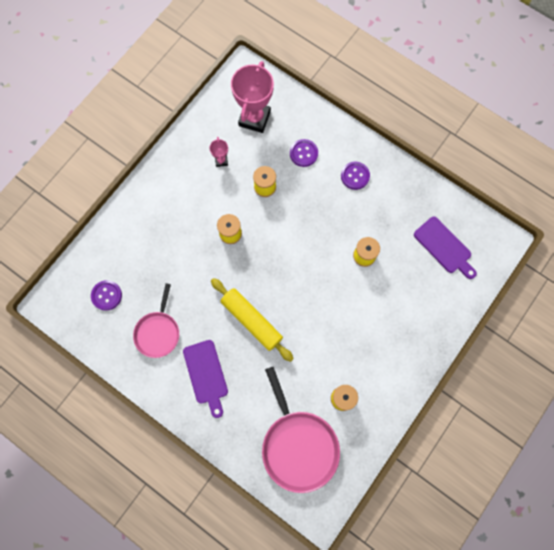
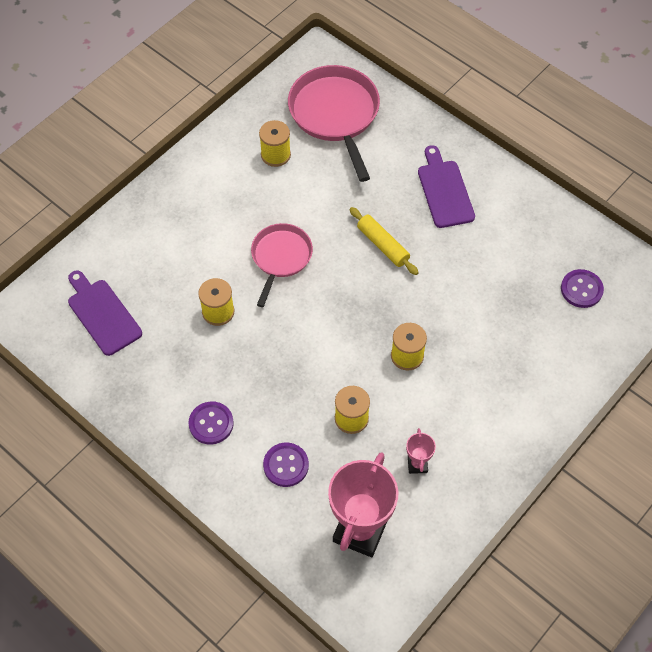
camera: 175 degrees left, 15 degrees down
pink pan [133,283,179,358] -> pink pan moved to [251,223,313,307]
yellow rolling pin [211,278,294,362] -> yellow rolling pin [350,207,419,275], size x0.66

